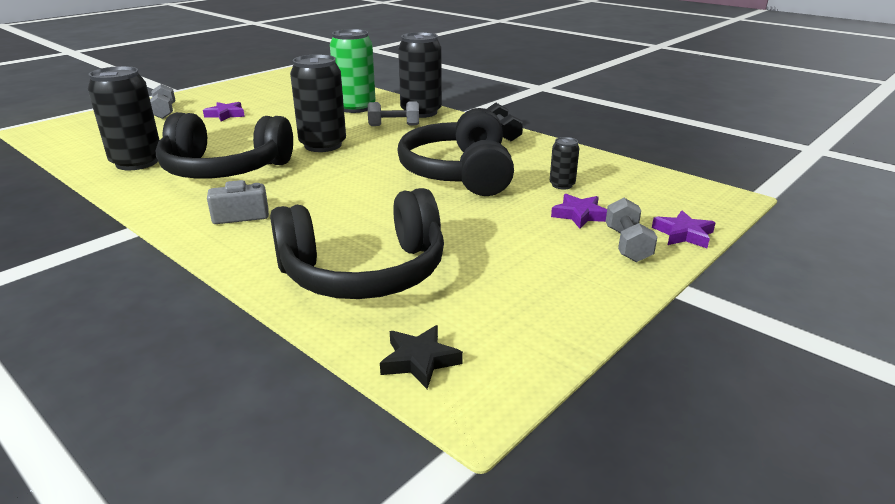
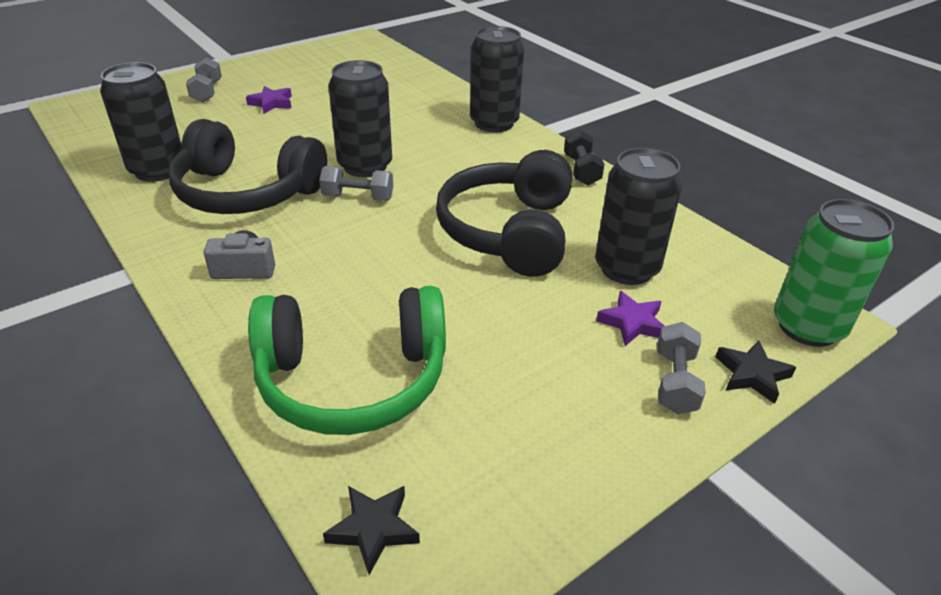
camera: 10 degrees right, 10 degrees up
black headphones [270,188,444,299] -> green headphones [248,286,446,435]
green can [330,29,376,113] -> green can moved to [774,199,894,347]
grey dumbbell [368,101,419,126] -> grey dumbbell moved to [319,166,393,201]
black can [550,137,579,189] -> black can [595,148,682,285], size x2.09
purple star [652,210,716,248] -> black star [716,340,796,404]

